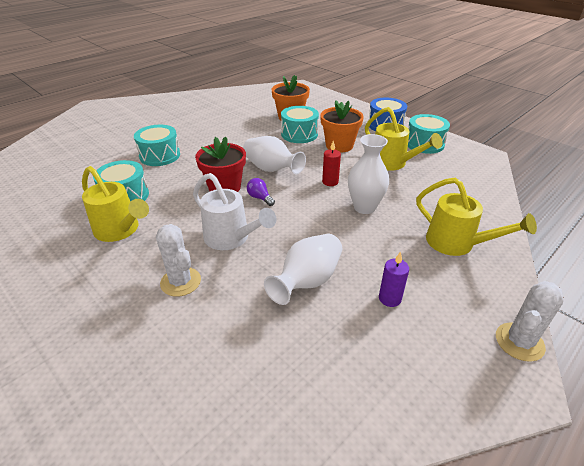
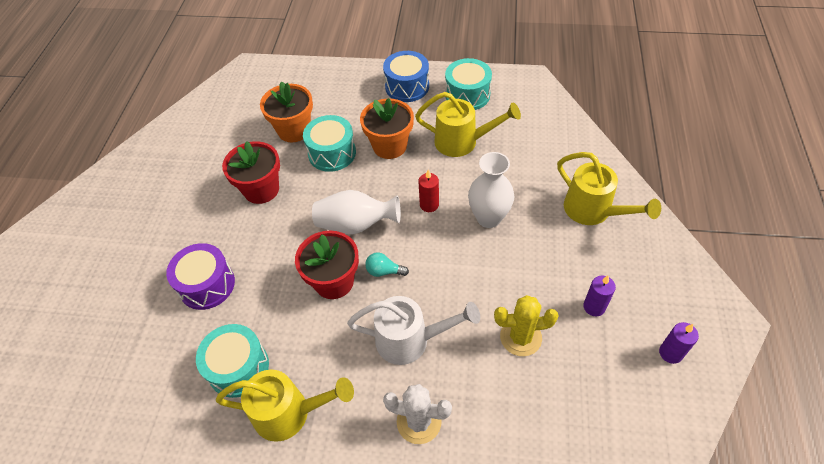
camera: 35 degrees left, 15 degrees up
turquoise drum [134,125,180,166] -> purple drum [166,243,235,310]
purple light bulb [247,178,275,206] -> turquoise light bulb [365,252,409,277]
white vase [264,234,342,305] -> yellow cactus [494,295,559,356]
yellow watering can [416,178,537,256] -> yellow watering can turned 45 degrees clockwise [557,152,661,225]
white cactus [496,281,564,362] -> none
none -> red flower pot [222,141,280,204]
none -> purple candle [659,322,699,364]

